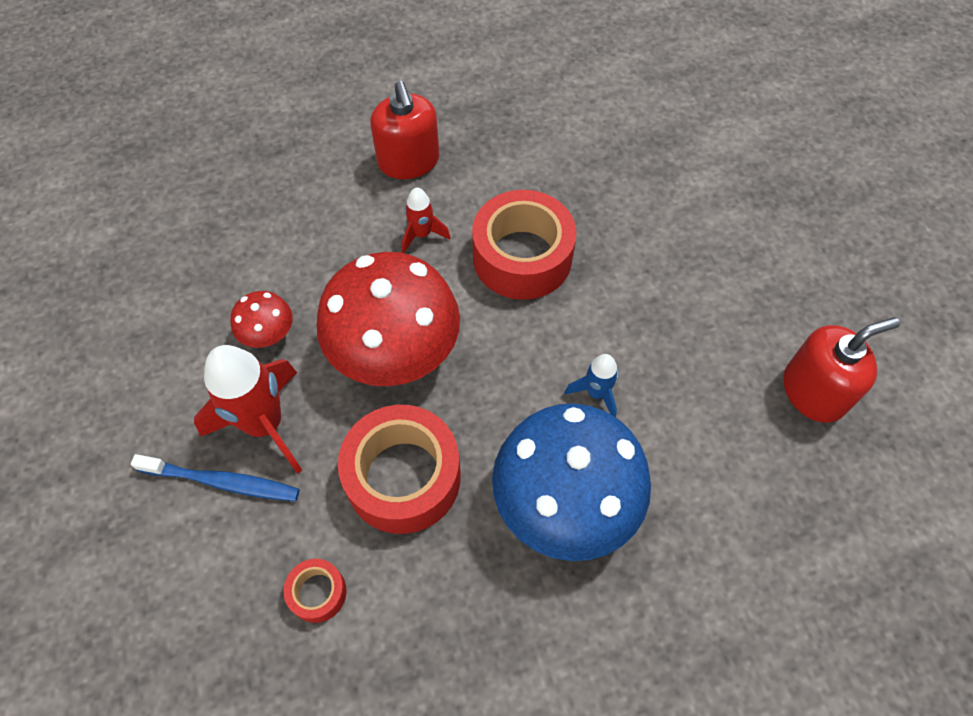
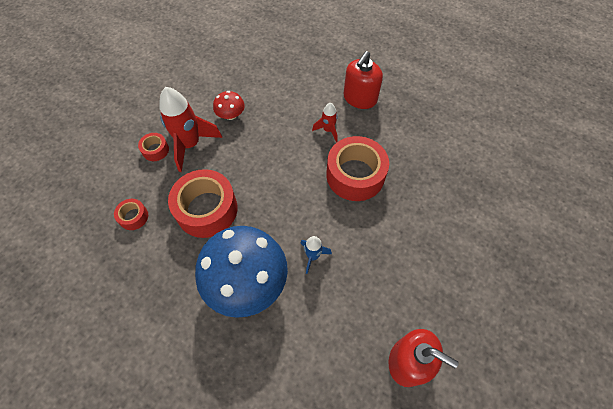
camera: 50 degrees right, 0 degrees up
blue toothbrush [131,454,299,501] -> red tape [138,133,169,161]
red mushroom [316,252,460,386] -> none

